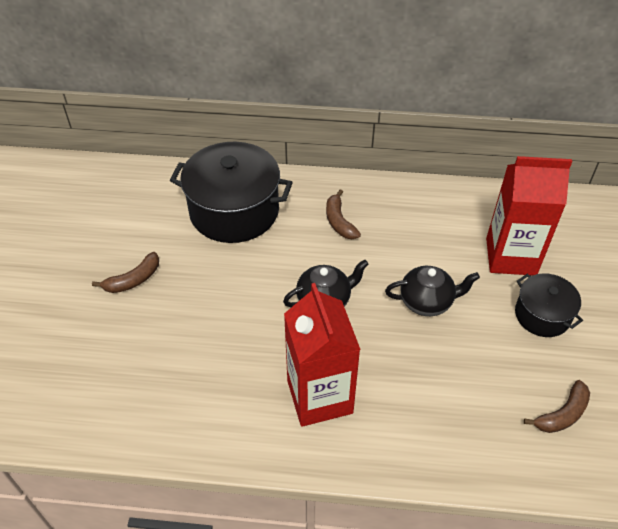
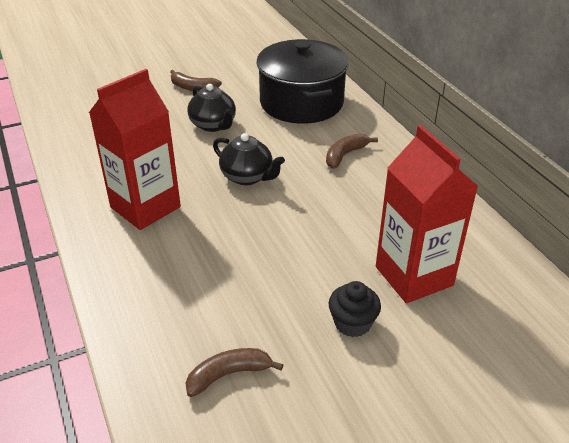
camera: 60 degrees right, 10 degrees down
black teapot [385,266,480,316] -> black teapot moved to [187,84,236,132]
black pot [515,273,583,337] -> black cupcake [329,281,381,337]
brown banana [524,380,590,433] -> brown banana turned 135 degrees clockwise [185,348,283,397]

